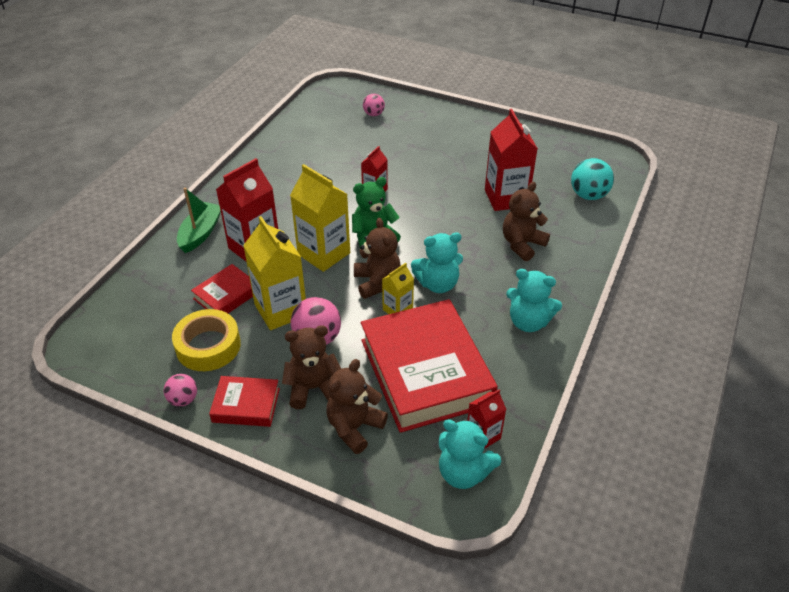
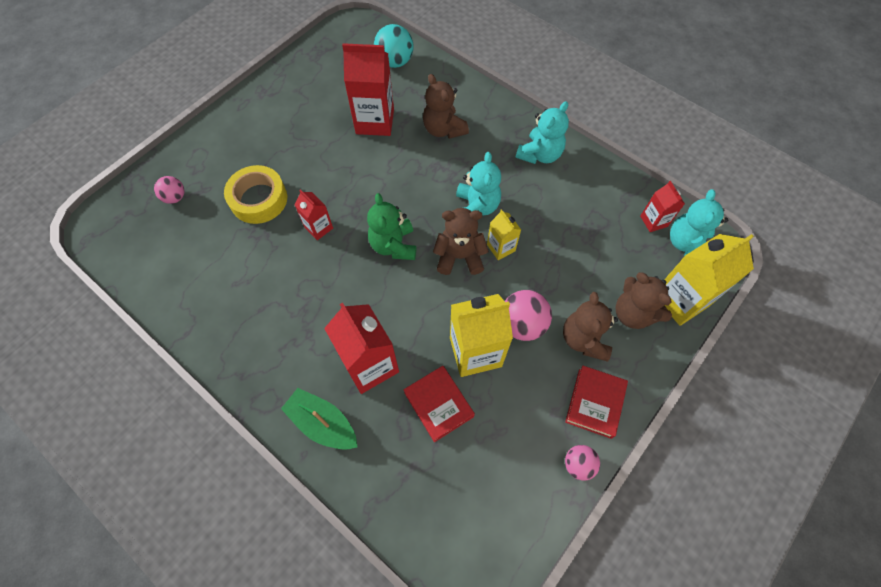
camera: 75 degrees left, 20 degrees up
yellow tape [172,309,241,371] -> yellow tape moved to [224,165,287,224]
yellow carton [290,164,350,272] -> yellow carton moved to [664,234,754,326]
red book [361,299,498,433] -> none
turquoise teddy bear [439,419,501,489] -> turquoise teddy bear turned 150 degrees clockwise [670,189,728,256]

